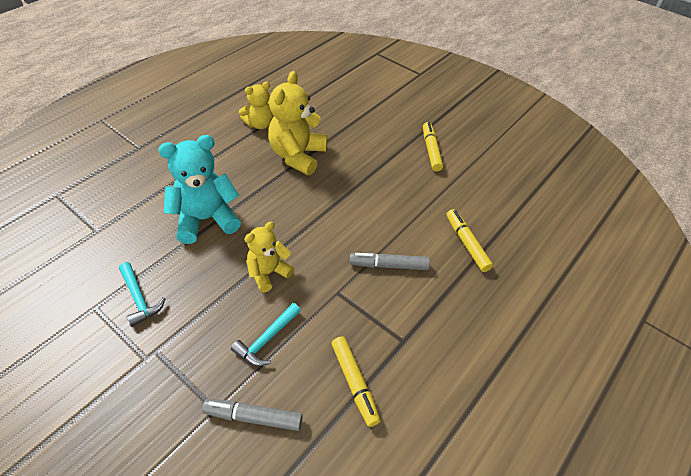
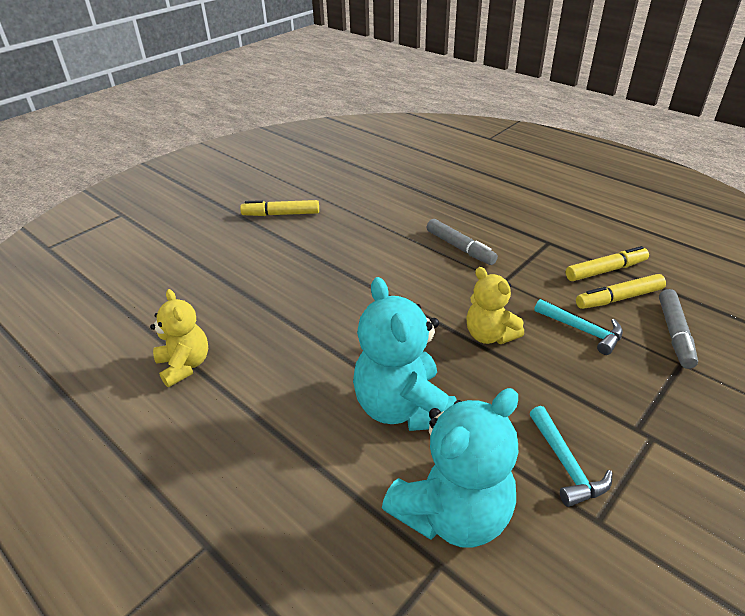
camera: 85 degrees left, 10 degrees down
turquoise hammer [119,262,165,327] -> turquoise hammer turned 105 degrees clockwise [530,406,613,507]
yellow teddy bear [268,71,327,175] -> none
grey marker [349,253,430,270] -> grey marker turned 45 degrees counterclockwise [427,219,498,265]
yellow marker [446,209,493,272] -> yellow marker moved to [576,274,666,309]
none -> turquoise teddy bear [382,388,518,548]

